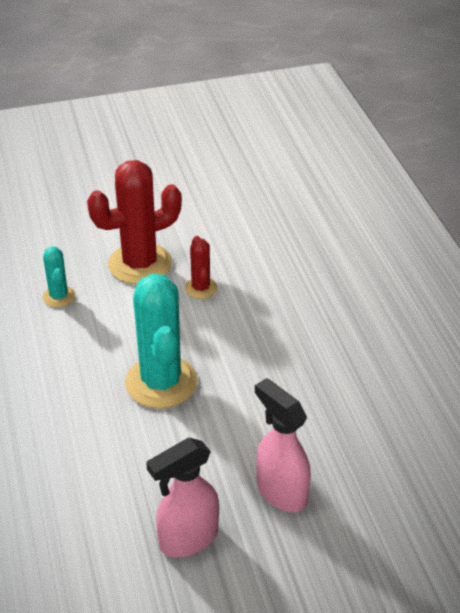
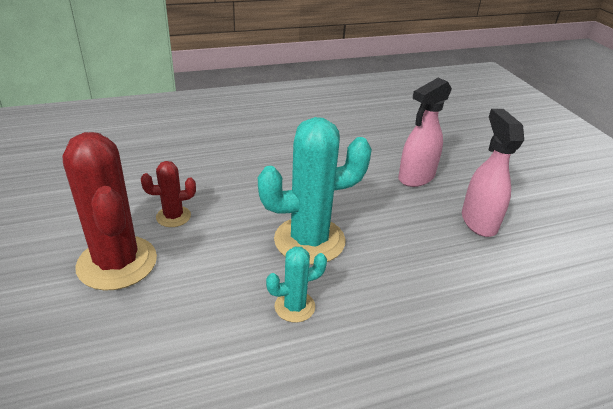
camera: 95 degrees left, 5 degrees down
turquoise cactus [42,246,75,307] -> turquoise cactus moved to [266,247,327,323]
pink spray bottle [146,438,219,557] -> pink spray bottle turned 150 degrees counterclockwise [462,109,524,237]

